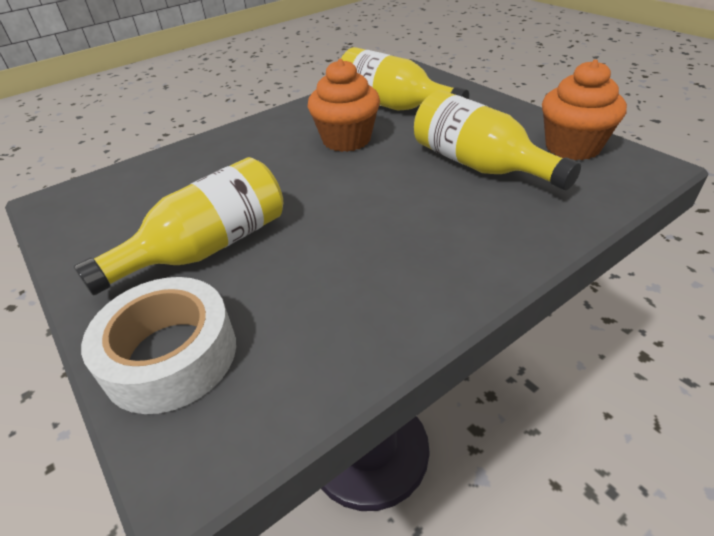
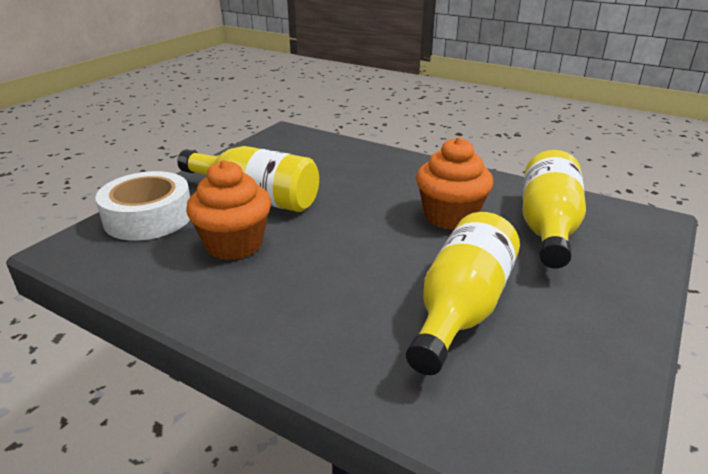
camera: 65 degrees right, 10 degrees down
orange cupcake [542,59,627,160] -> orange cupcake moved to [186,160,271,260]

